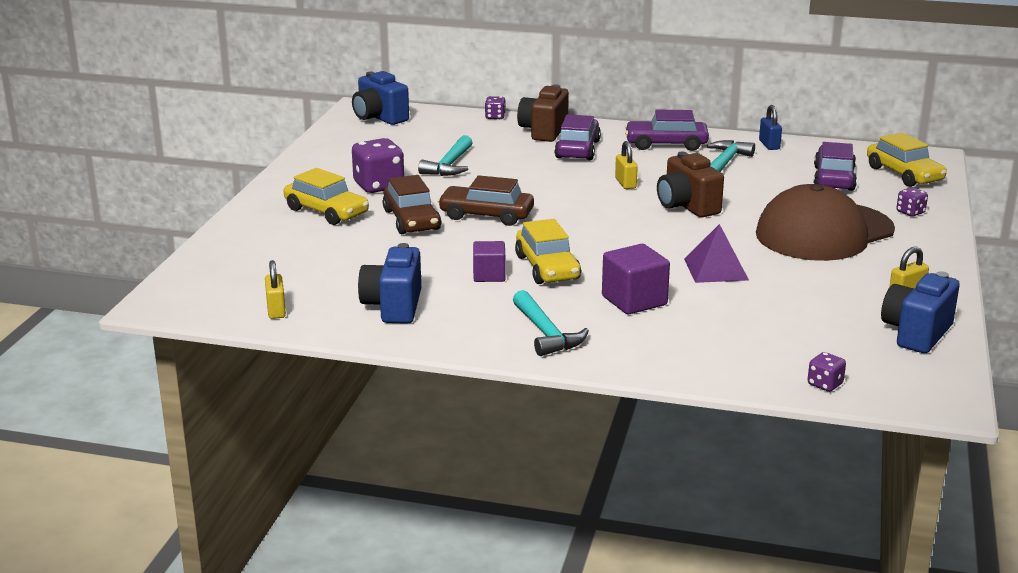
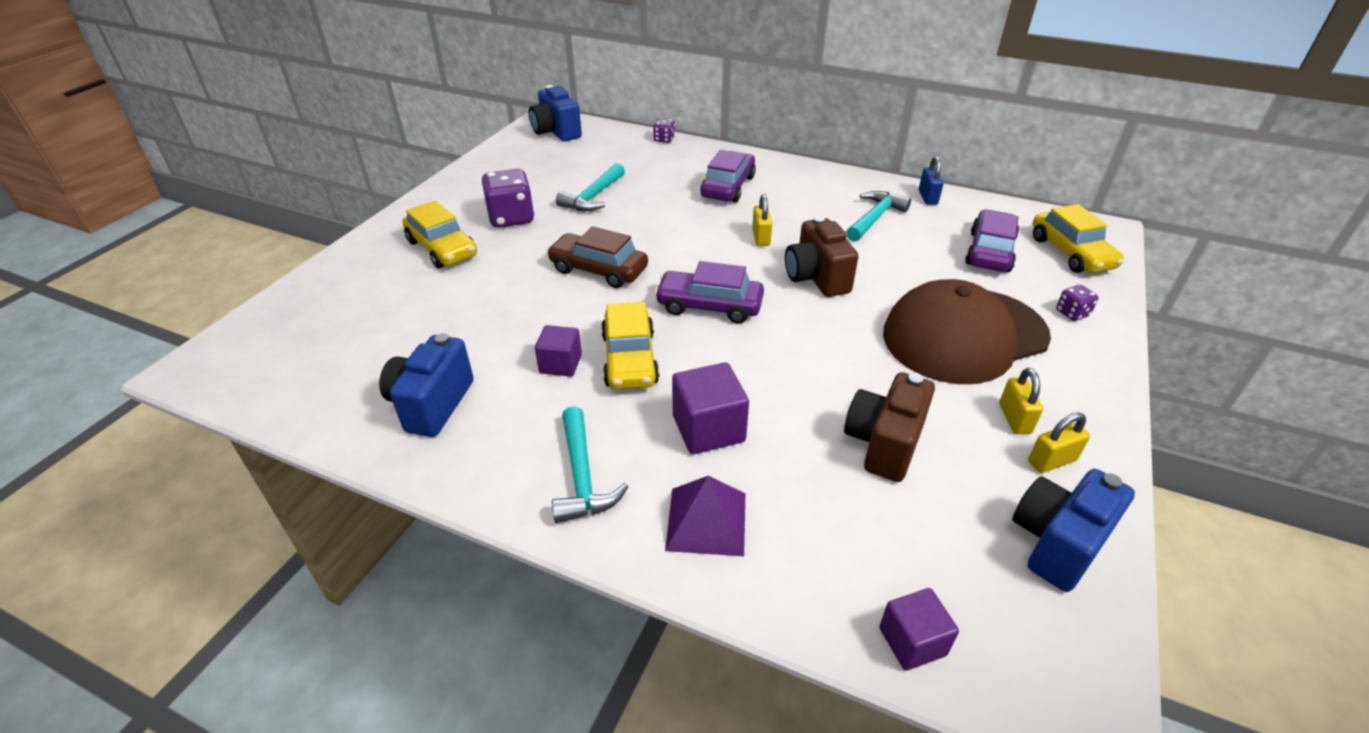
camera: 10 degrees right, 15 degrees up
yellow padlock [265,260,286,319] -> yellow padlock moved to [999,368,1043,434]
brown car [383,175,441,234] -> none
brown camera [517,85,569,142] -> brown camera moved to [844,372,935,482]
purple car [625,110,709,151] -> purple car moved to [654,261,764,323]
purple pyramid [684,224,749,283] -> purple pyramid moved to [665,476,745,556]
purple dice [808,352,846,392] -> purple cube [879,588,959,671]

